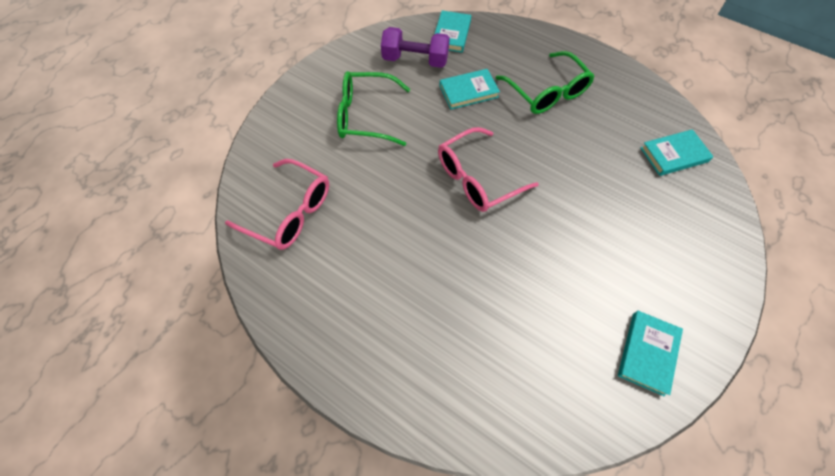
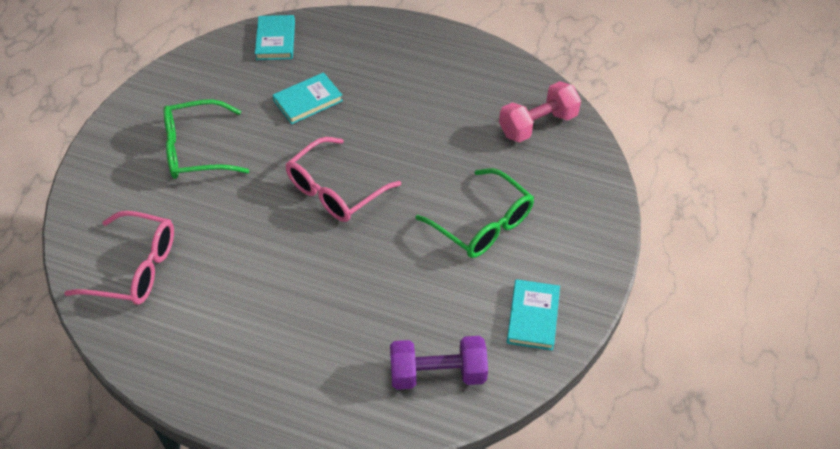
camera: 15 degrees left, 10 degrees down
purple dumbbell [381,27,450,68] -> purple dumbbell moved to [390,336,488,390]
green glasses [496,51,595,114] -> green glasses moved to [415,168,534,258]
turquoise book [641,129,714,176] -> pink dumbbell [499,81,581,142]

